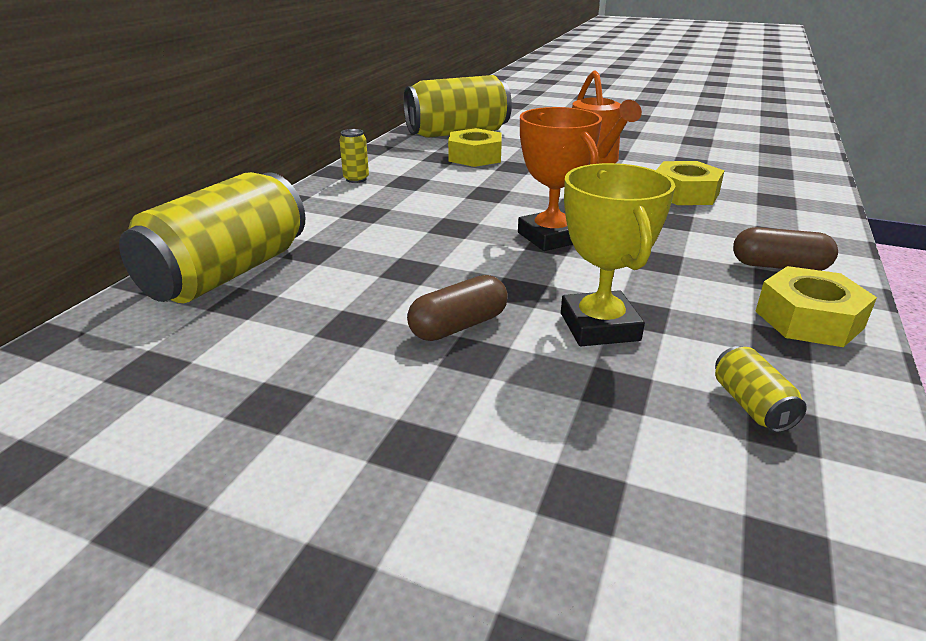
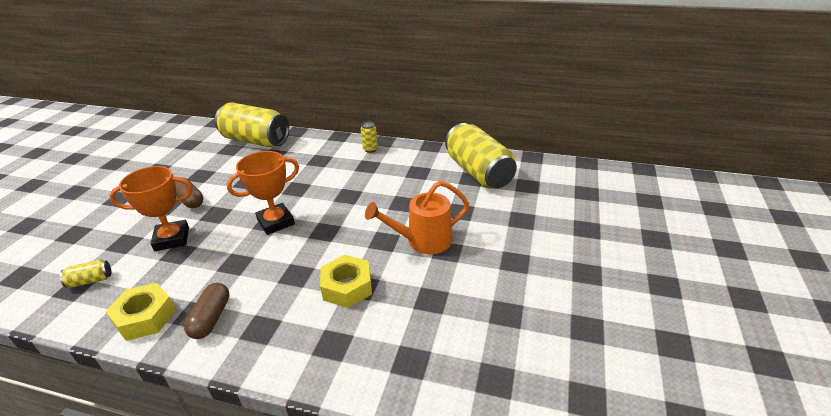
camera: 85 degrees right, 5 degrees up
yellow nut [448,128,502,167] -> none
yellow trophy [561,163,675,346] -> orange trophy [109,166,193,251]

